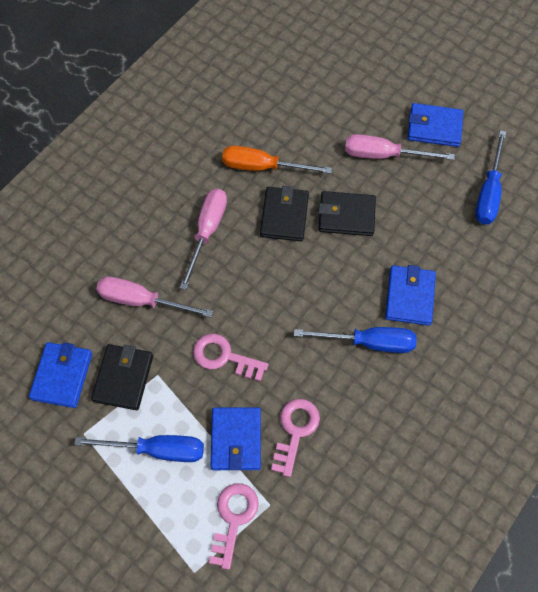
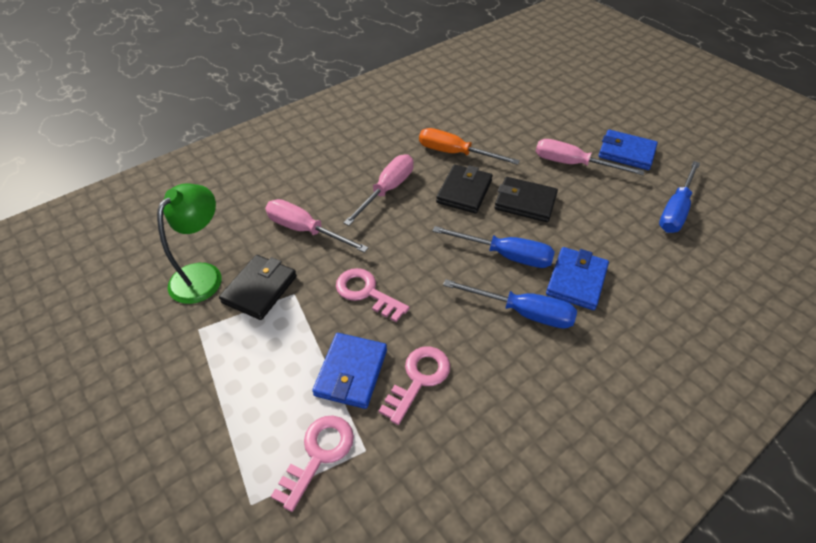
camera: 15 degrees right, 15 degrees down
blue wallet [29,342,92,408] -> green lamp [157,184,221,304]
blue screwdriver [74,435,204,462] -> blue screwdriver moved to [432,226,555,268]

